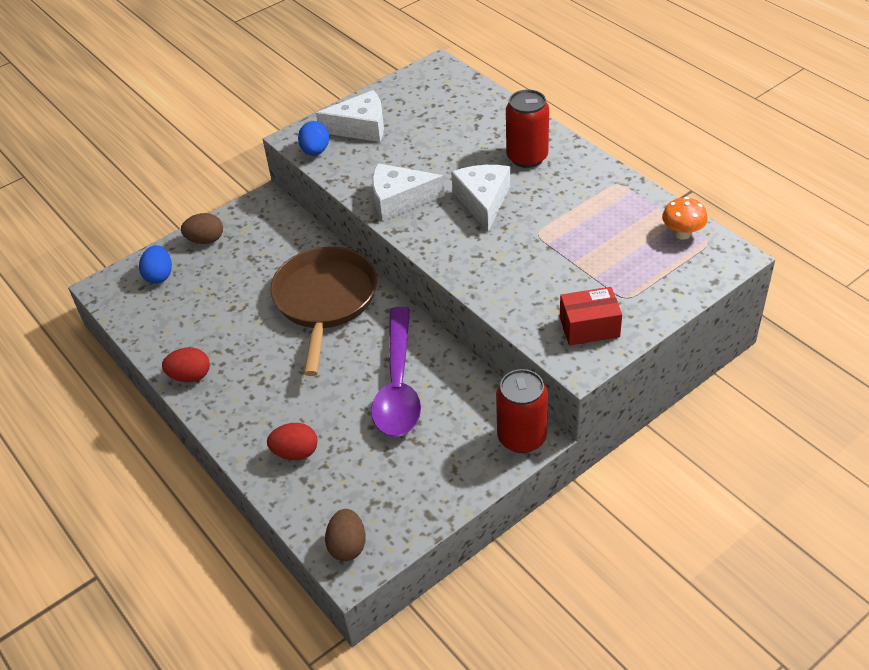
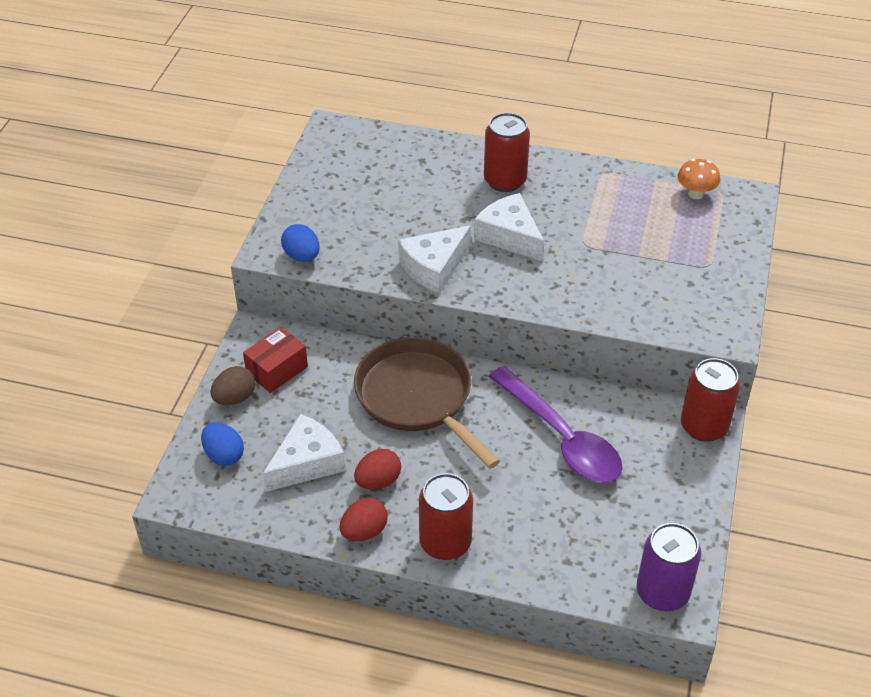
camera: 40 degrees left, 0 degrees up
red egg [267,423,318,460] -> red egg moved to [354,449,401,490]
white cheese [316,90,384,142] -> white cheese moved to [263,414,345,492]
brown egg [325,509,366,561] -> purple can [637,523,701,611]
red box [560,287,622,345] -> red box moved to [243,327,308,393]
none -> red can [419,473,473,560]

